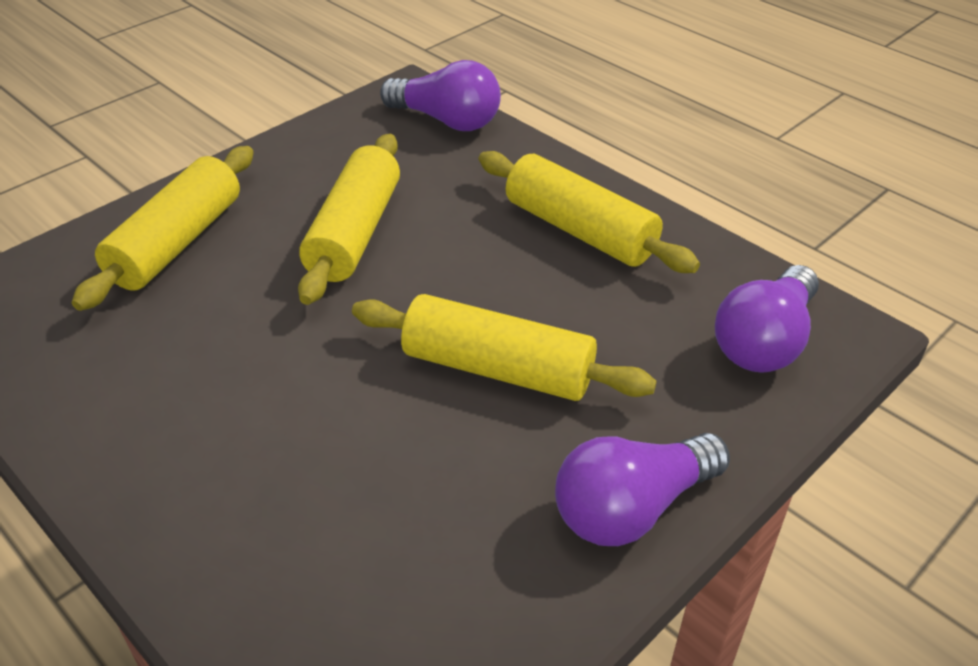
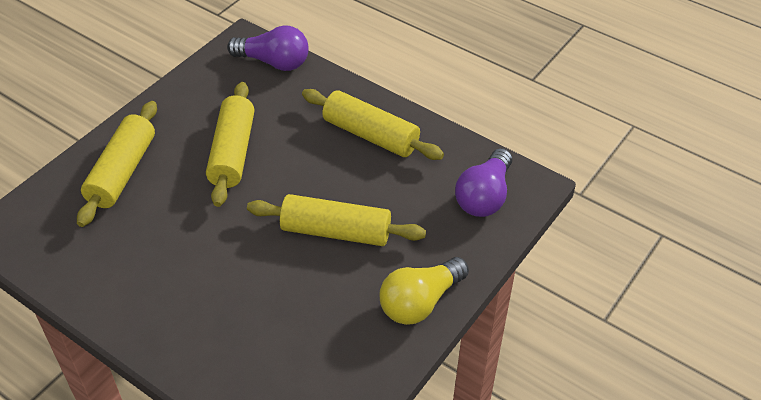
camera: 10 degrees left, 5 degrees up
purple light bulb [555,433,730,546] -> yellow light bulb [379,257,469,325]

